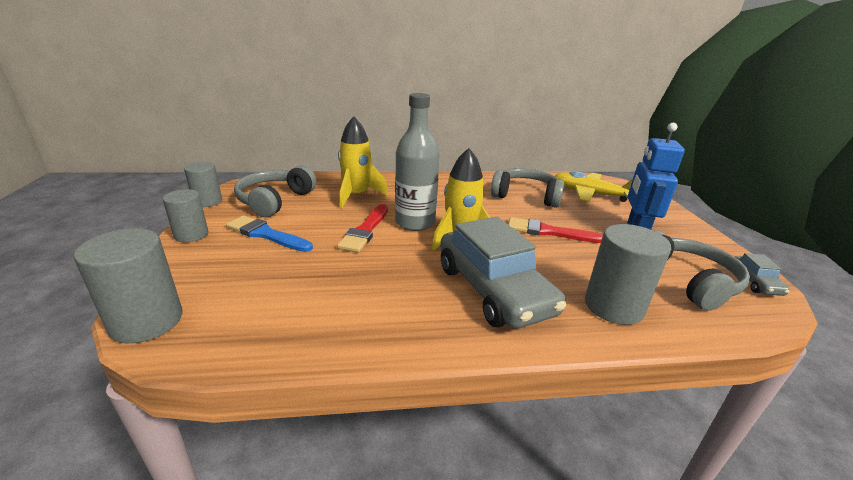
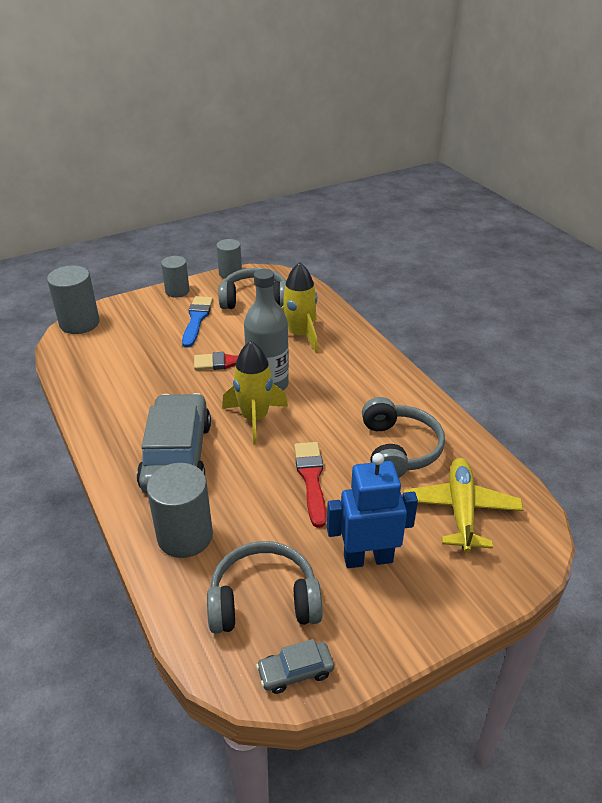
camera: 70 degrees right, 10 degrees up
grey car [440,217,566,329] -> grey car turned 135 degrees clockwise [137,393,211,494]
grey headphones [653,230,750,311] -> grey headphones turned 150 degrees counterclockwise [207,541,323,634]

